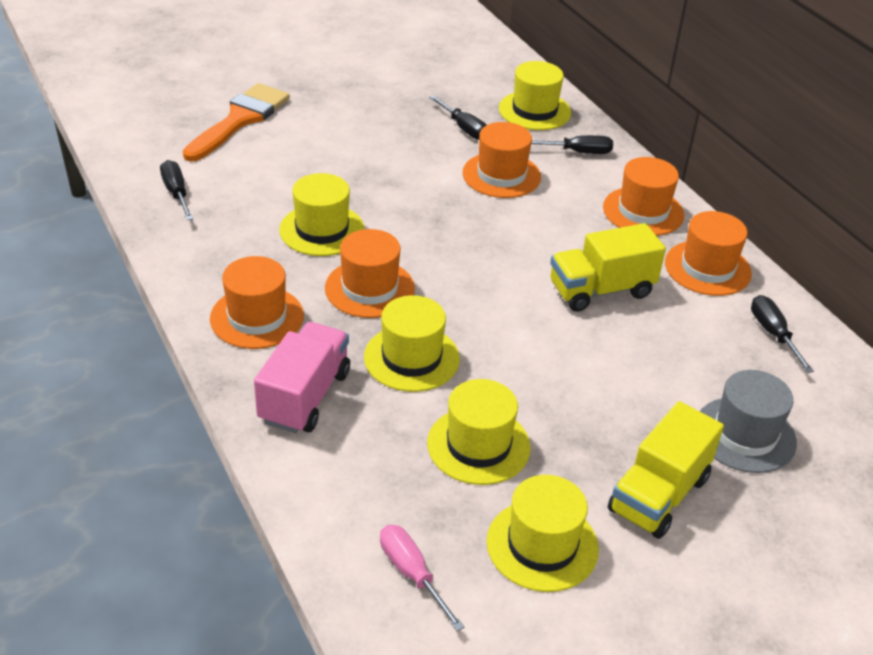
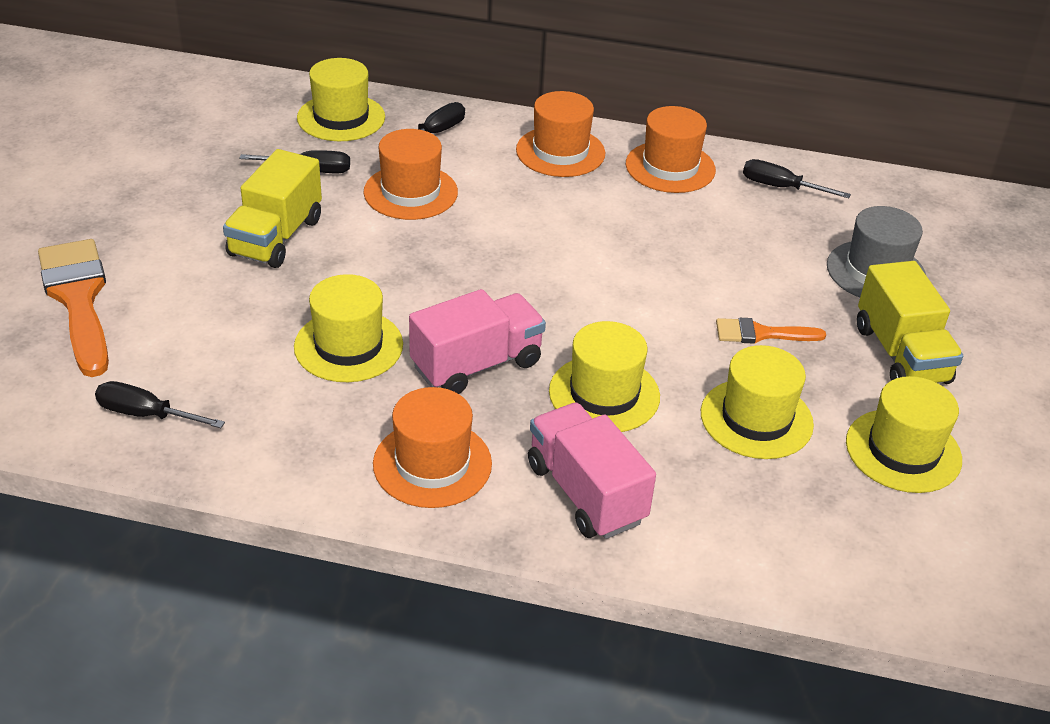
camera: 50 degrees left, 0 degrees up
orange hat [325,229,415,318] -> pink truck [409,289,546,394]
pink screwdriver [380,525,464,631] -> none
yellow truck [550,223,666,312] -> yellow truck moved to [223,149,322,268]
none -> orange brush [716,318,826,344]

